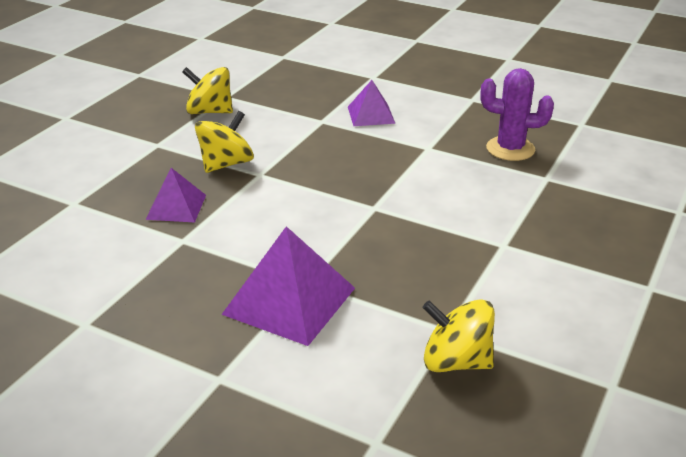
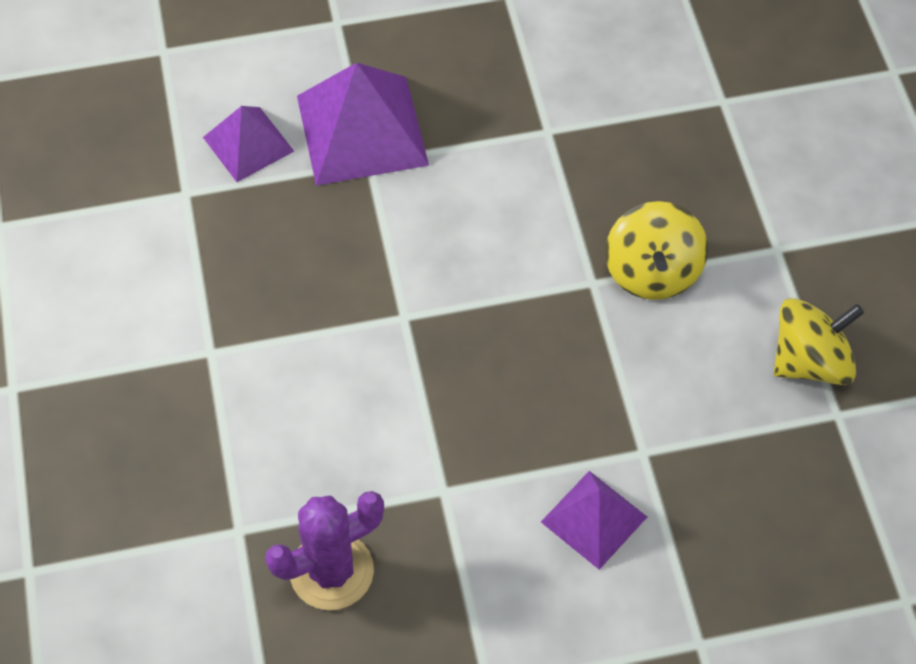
camera: 140 degrees right, 25 degrees up
purple pyramid [145,168,206,223] -> purple pyramid moved to [203,106,294,182]
yellow spinning top [423,299,495,372] -> none

